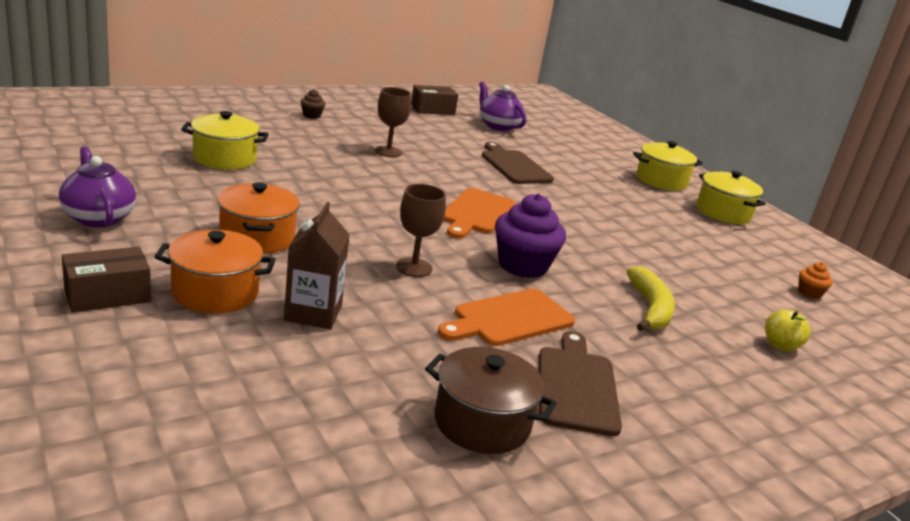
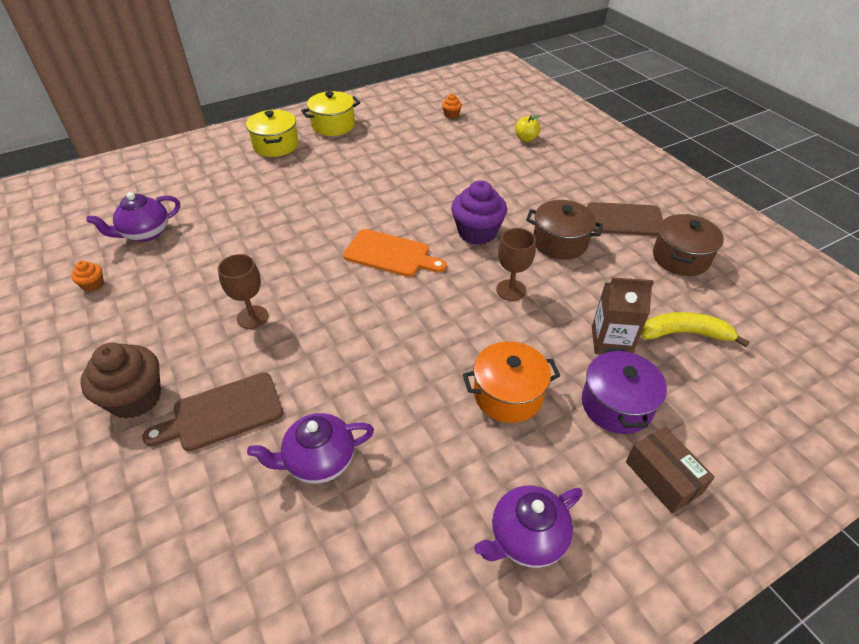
camera: 85 degrees left, 20 degrees up
orange pot [155,230,276,313] -> purple pot [582,348,667,434]
yellow pot [181,111,269,170] -> purple teapot [247,413,374,484]
brown cupcake [301,89,325,119] -> brown cupcake [80,343,161,419], size x2.11
brown box [411,85,458,115] -> orange cupcake [71,260,104,292]
orange cutting board [438,289,575,346] -> brown pot [526,200,603,260]
brown cutting board [482,142,554,184] -> brown cutting board moved to [142,372,283,451]
yellow banana [627,266,675,331] -> yellow banana moved to [641,312,750,347]

